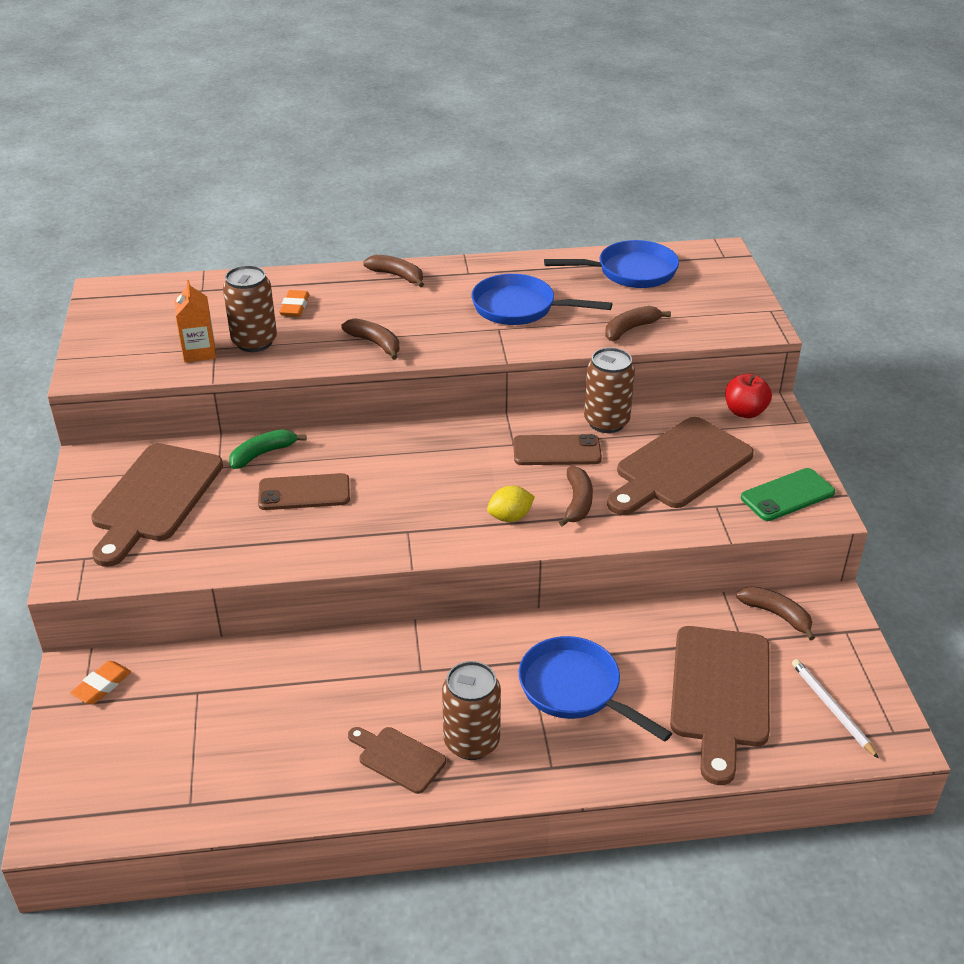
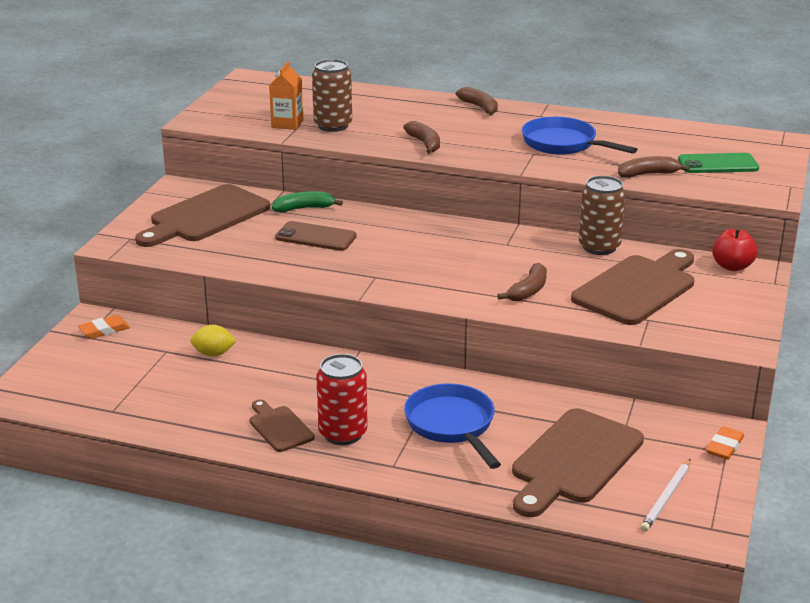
camera: 25 degrees right, 10 degrees down
orange eraser [279,290,309,317] -> orange eraser moved to [706,426,744,460]
brown can [442,661,501,760] -> red can [316,354,368,445]
yellow lemon [487,486,535,522] -> yellow lemon moved to [190,325,236,357]
brown phone [513,434,602,465] -> none
blue pan [544,240,679,288] -> none
brown cutting board [607,417,754,515] -> brown cutting board turned 150 degrees clockwise [571,249,694,325]
brown banana [736,586,815,641] -> none
green phone [741,468,835,521] -> green phone moved to [678,153,759,173]
white pencil [792,659,879,759] -> white pencil turned 150 degrees counterclockwise [640,459,691,532]

